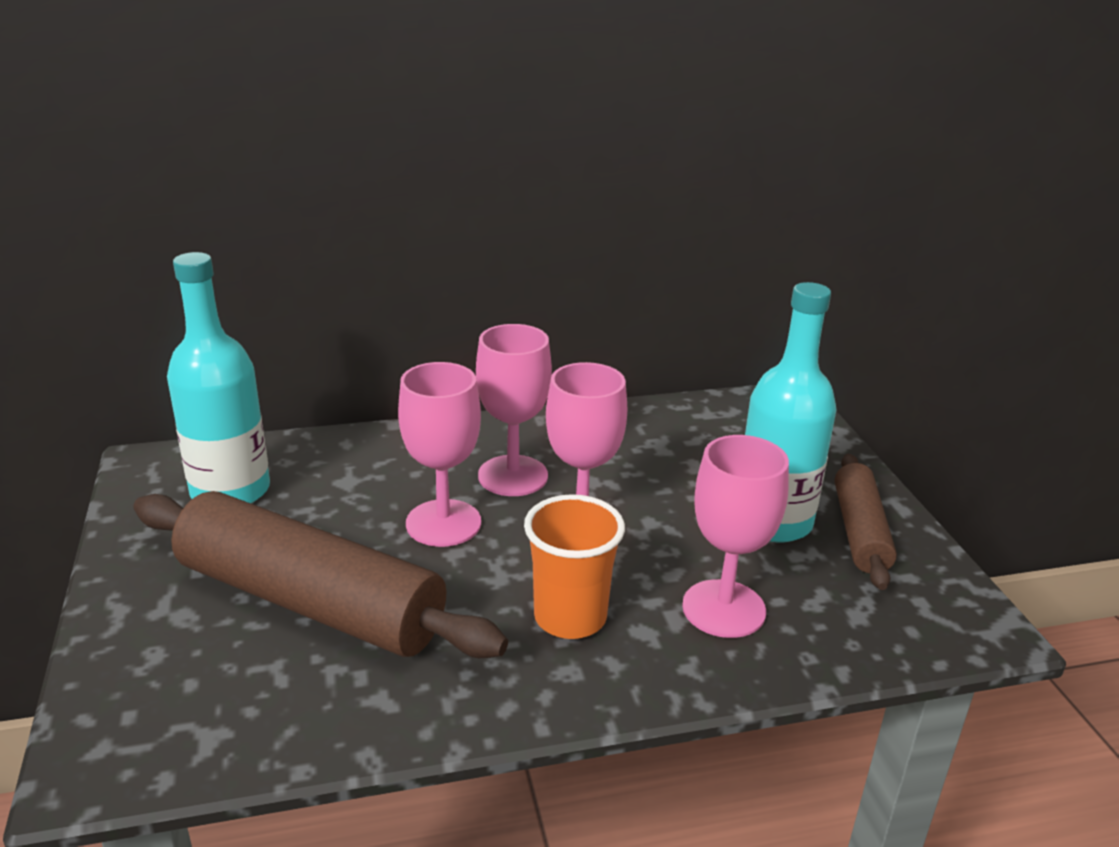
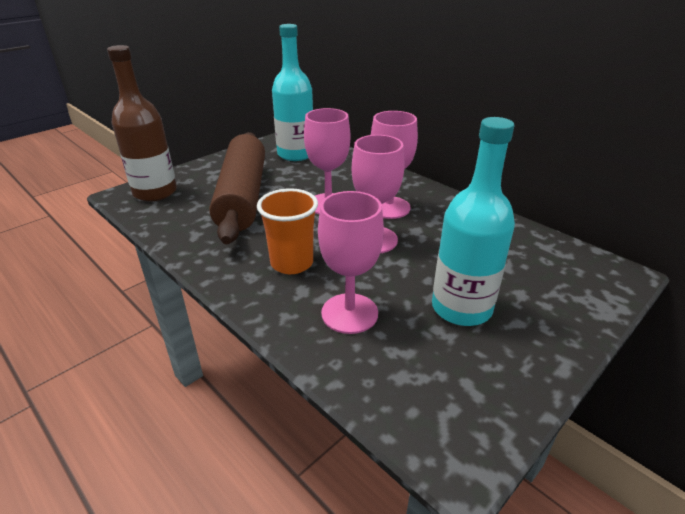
camera: 60 degrees right, 5 degrees up
brown rolling pin [835,454,897,590] -> none
none -> brown bottle [107,45,177,202]

